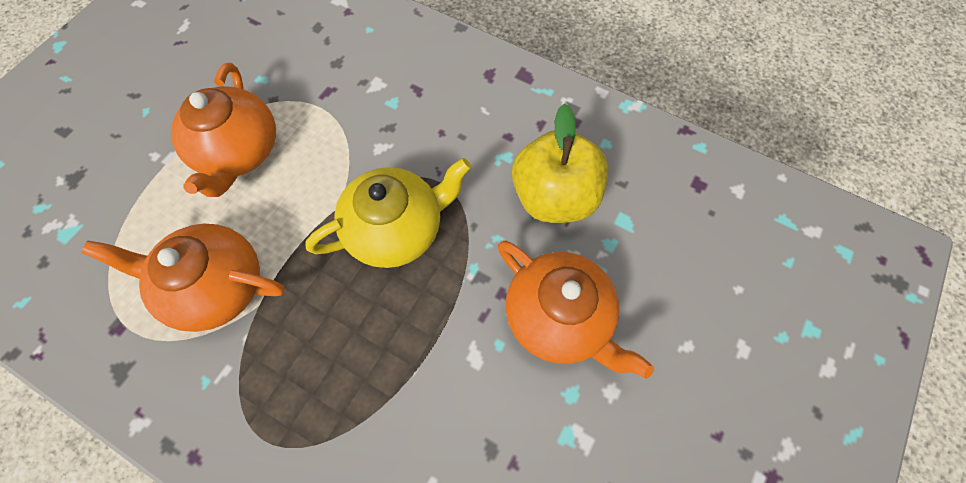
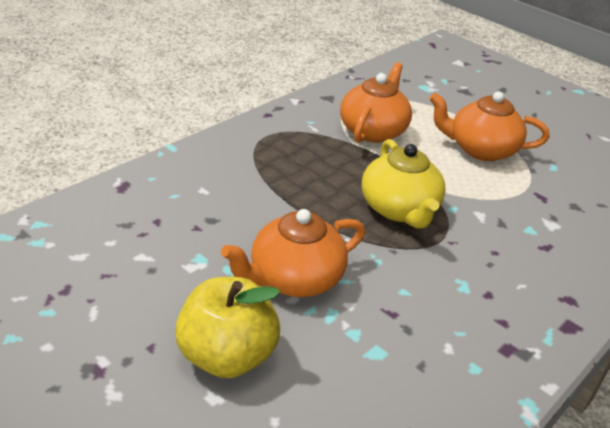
camera: 100 degrees right, 30 degrees down
yellow apple [512,104,608,223] -> yellow apple moved to [175,277,280,378]

